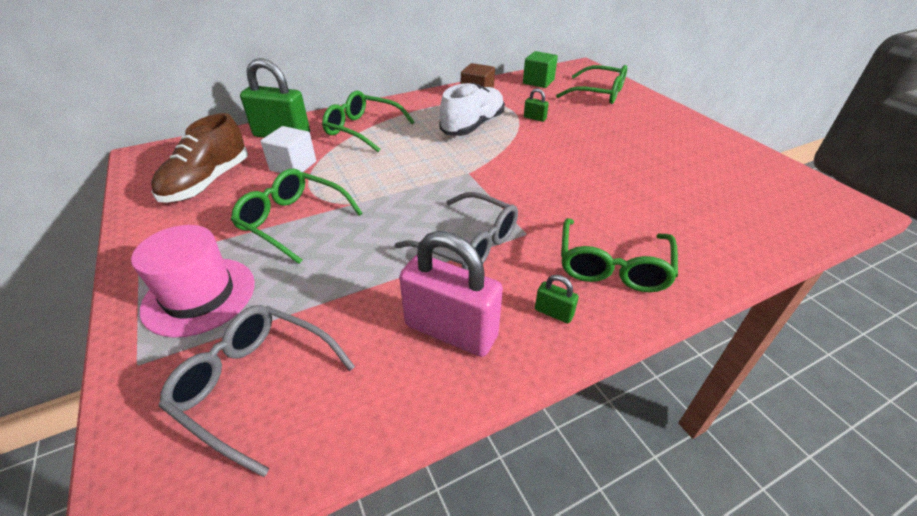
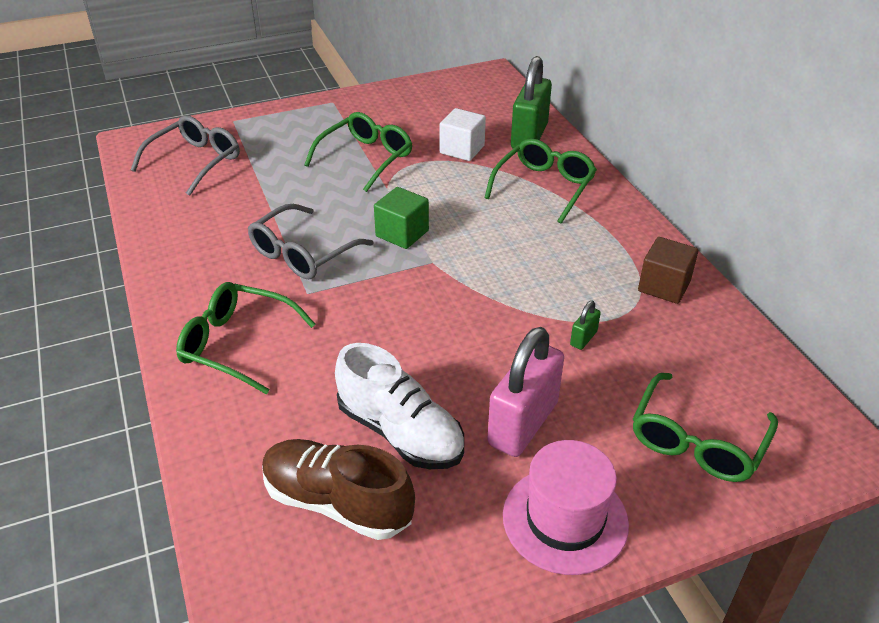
camera: 95 degrees right, 0 degrees up
pink hat [131,225,255,338] -> pink hat moved to [503,440,629,575]
brown shoe [151,113,248,202] -> brown shoe moved to [262,439,415,540]
pink padlock [399,231,503,357] -> pink padlock moved to [487,327,564,457]
white shoe [440,83,505,136] -> white shoe moved to [335,343,464,469]
green cube [523,51,558,88] -> green cube moved to [374,187,429,249]
green padlock [535,275,579,324] -> none

